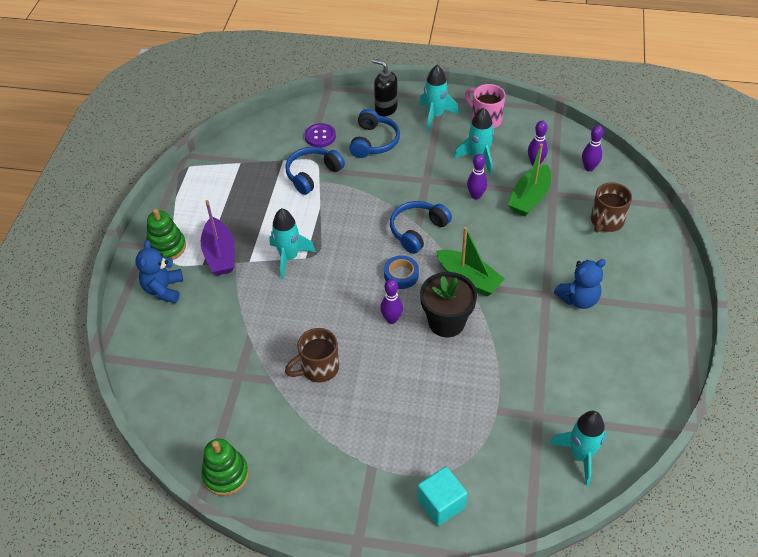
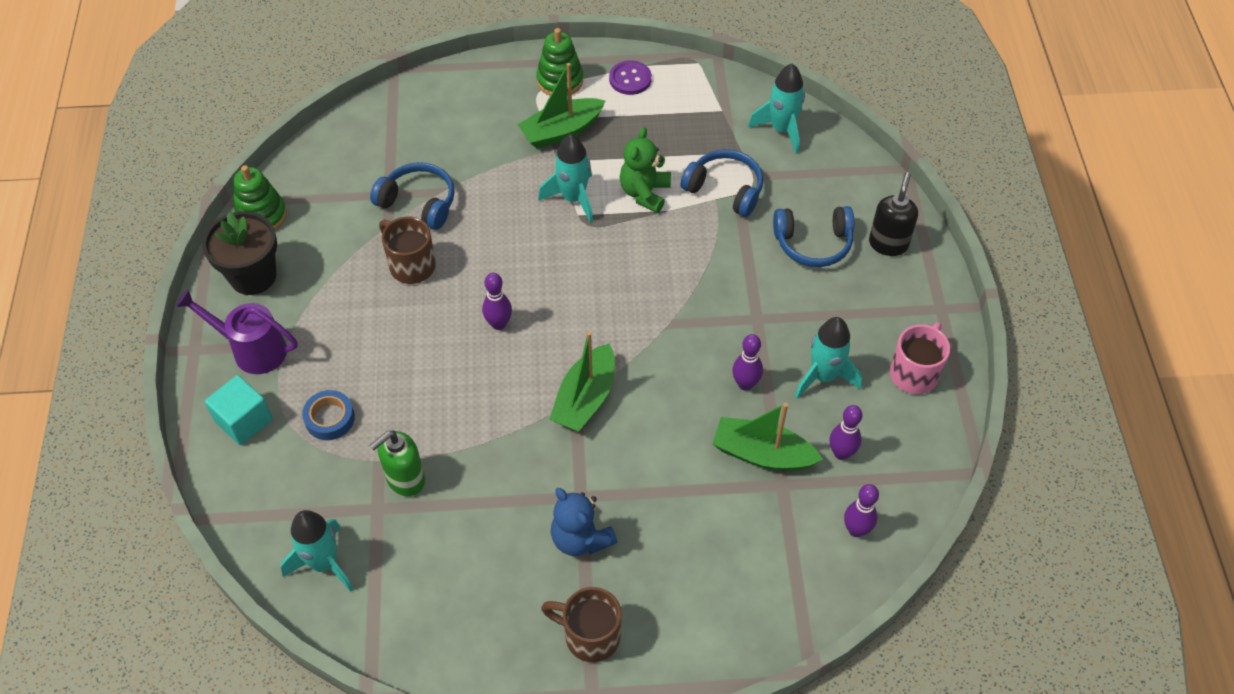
camera: 75 degrees right, 5 degrees up
blue teddy bear [135,240,183,303] -> none
purple boat [201,200,235,275] -> green boat [517,63,605,149]
purple button [305,123,336,147] -> purple button moved to [609,60,652,95]
blue tape [384,255,419,289] -> blue tape moved to [302,390,355,440]
blue headphones [390,201,452,254] -> blue headphones moved to [370,162,455,230]
turquoise rocket [419,65,459,132] -> turquoise rocket moved to [748,63,805,154]
black flower pot [420,272,477,337] -> black flower pot moved to [202,211,277,295]
brown mug [591,182,632,233] -> brown mug moved to [541,587,622,662]
none -> purple watering can [176,289,298,374]
none -> green soap dispenser [370,431,425,496]
none -> green teddy bear [620,127,671,213]

